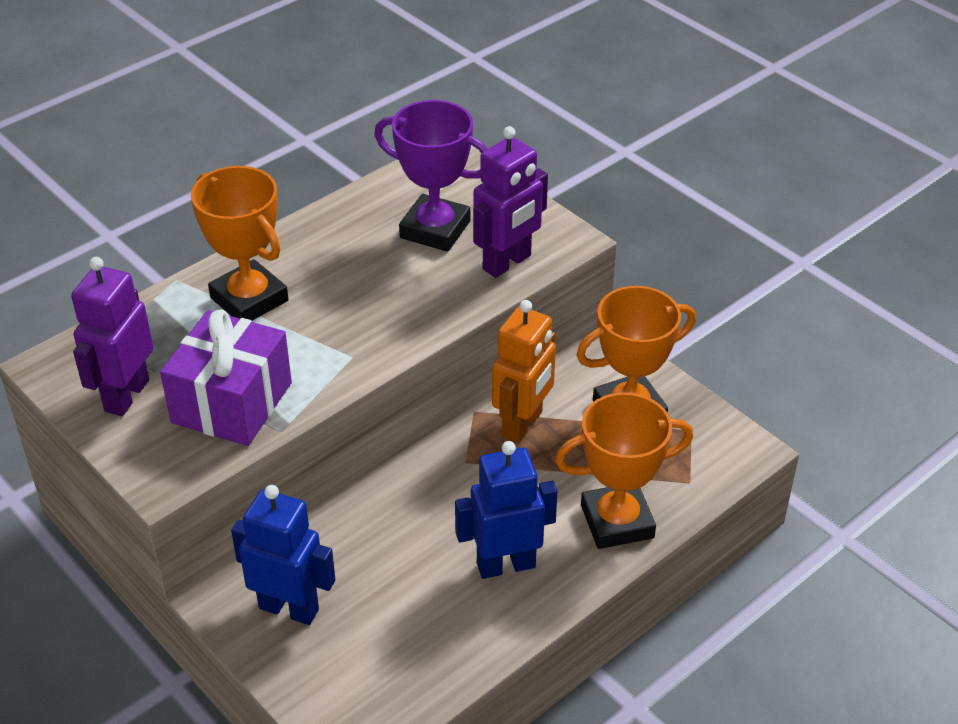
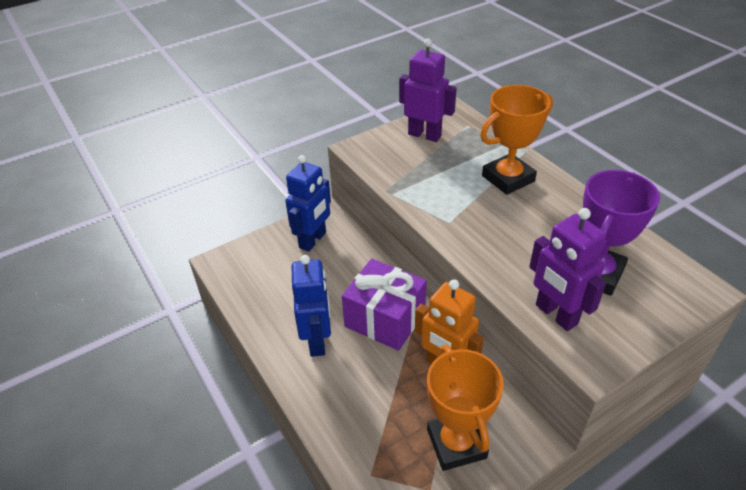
camera: 100 degrees right, 0 degrees up
purple gift [160,309,292,446] -> purple gift moved to [342,259,427,351]
orange trophy [555,392,693,549] -> none

